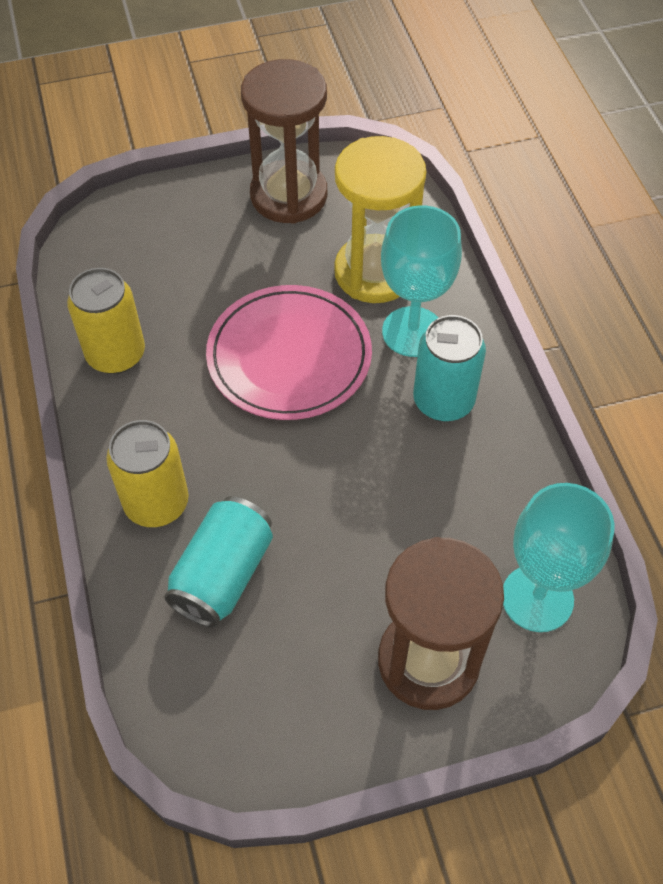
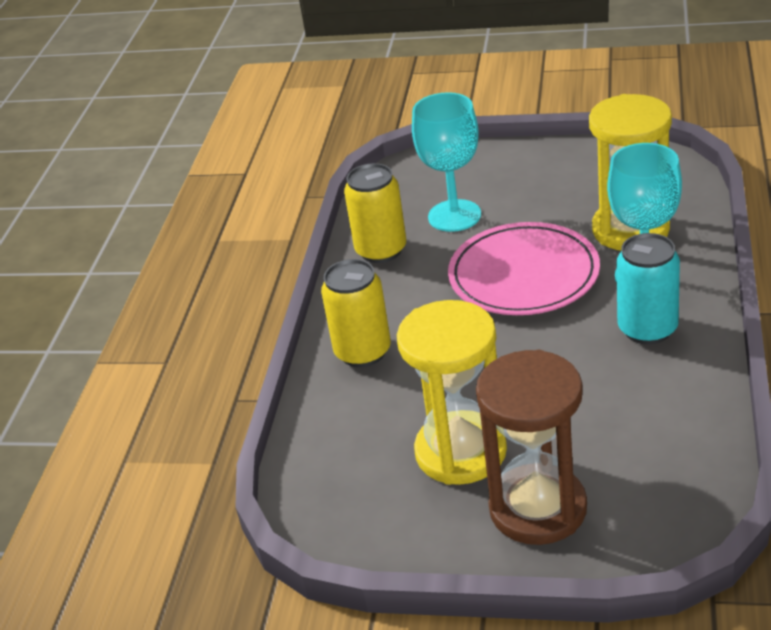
camera: 30 degrees right, 20 degrees down
turquoise can [164,496,273,627] -> none
brown hourglass [241,59,327,224] -> none
turquoise goblet [503,483,615,632] -> turquoise goblet moved to [412,92,481,232]
none -> yellow hourglass [397,300,507,485]

